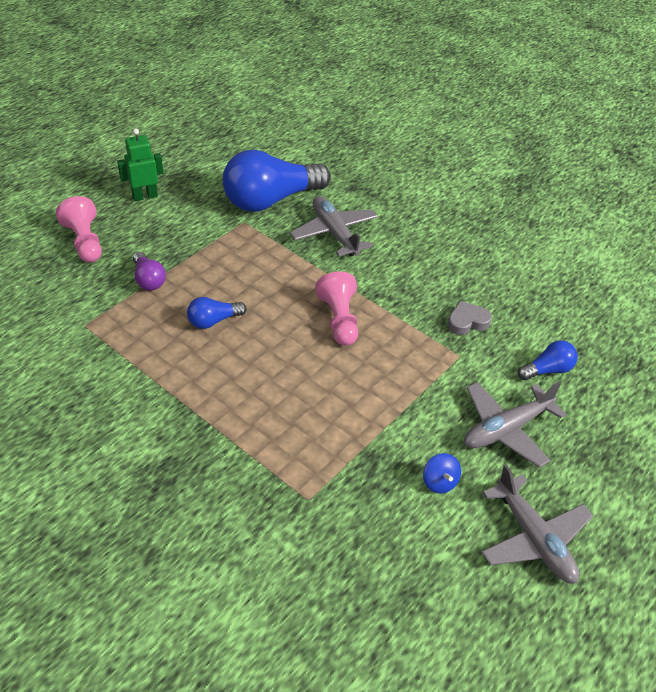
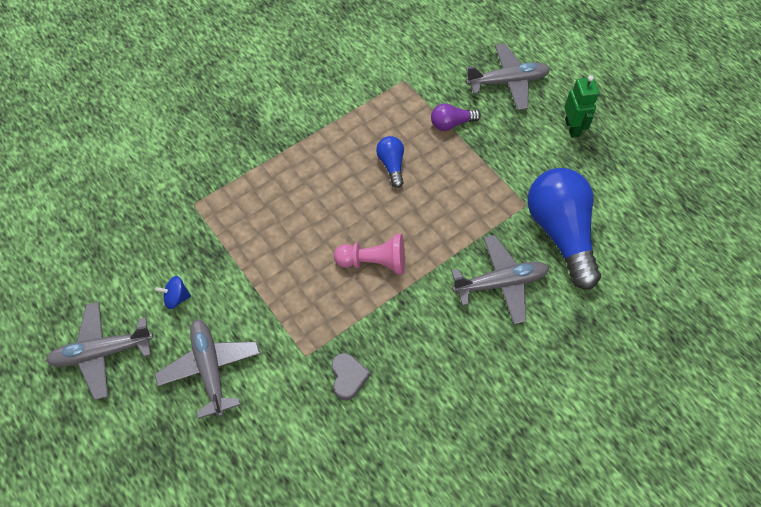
camera: 105 degrees right, 15 degrees up
pink pawn [56,196,102,263] -> grey plane [466,43,550,110]
blue light bulb [518,340,578,380] -> none

